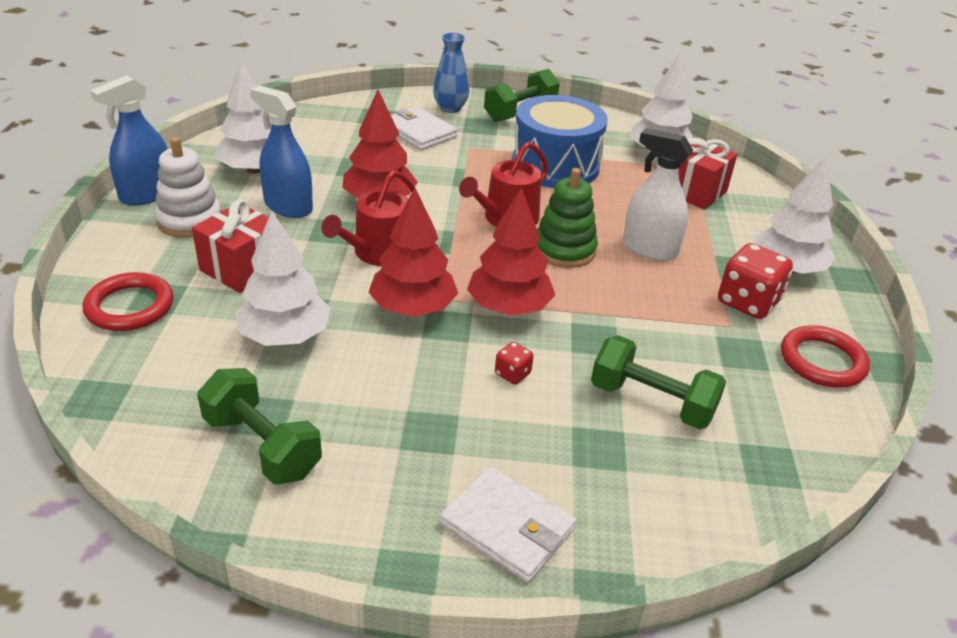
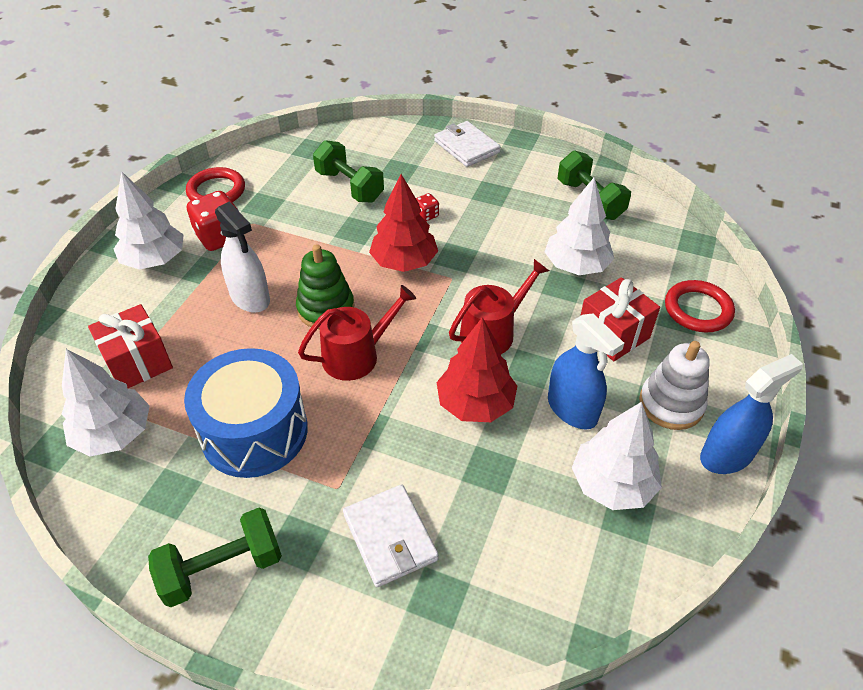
camera: 160 degrees left, 10 degrees up
red tree [368,187,458,317] -> none
blue vase [433,32,469,113] -> none

